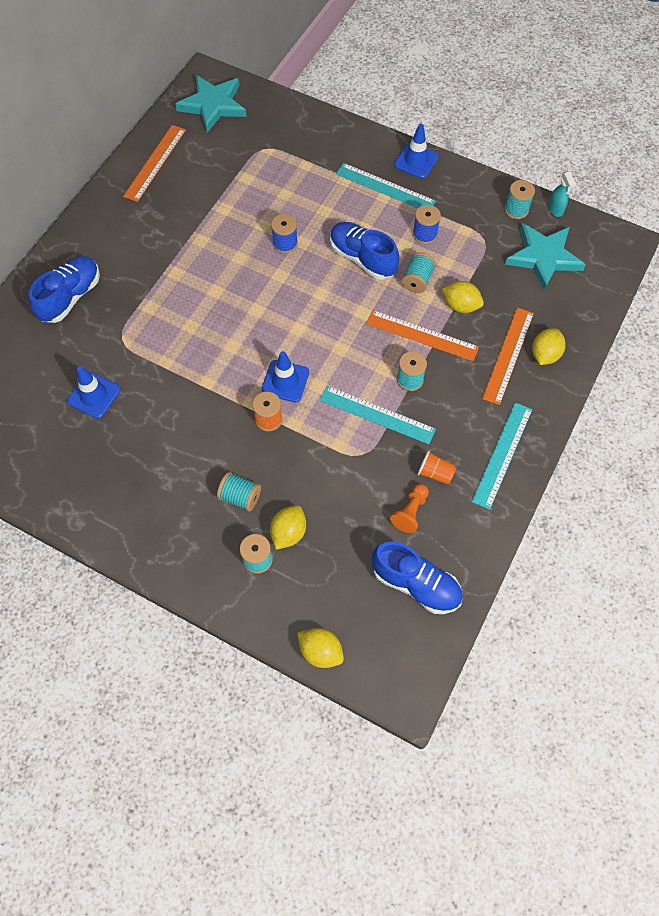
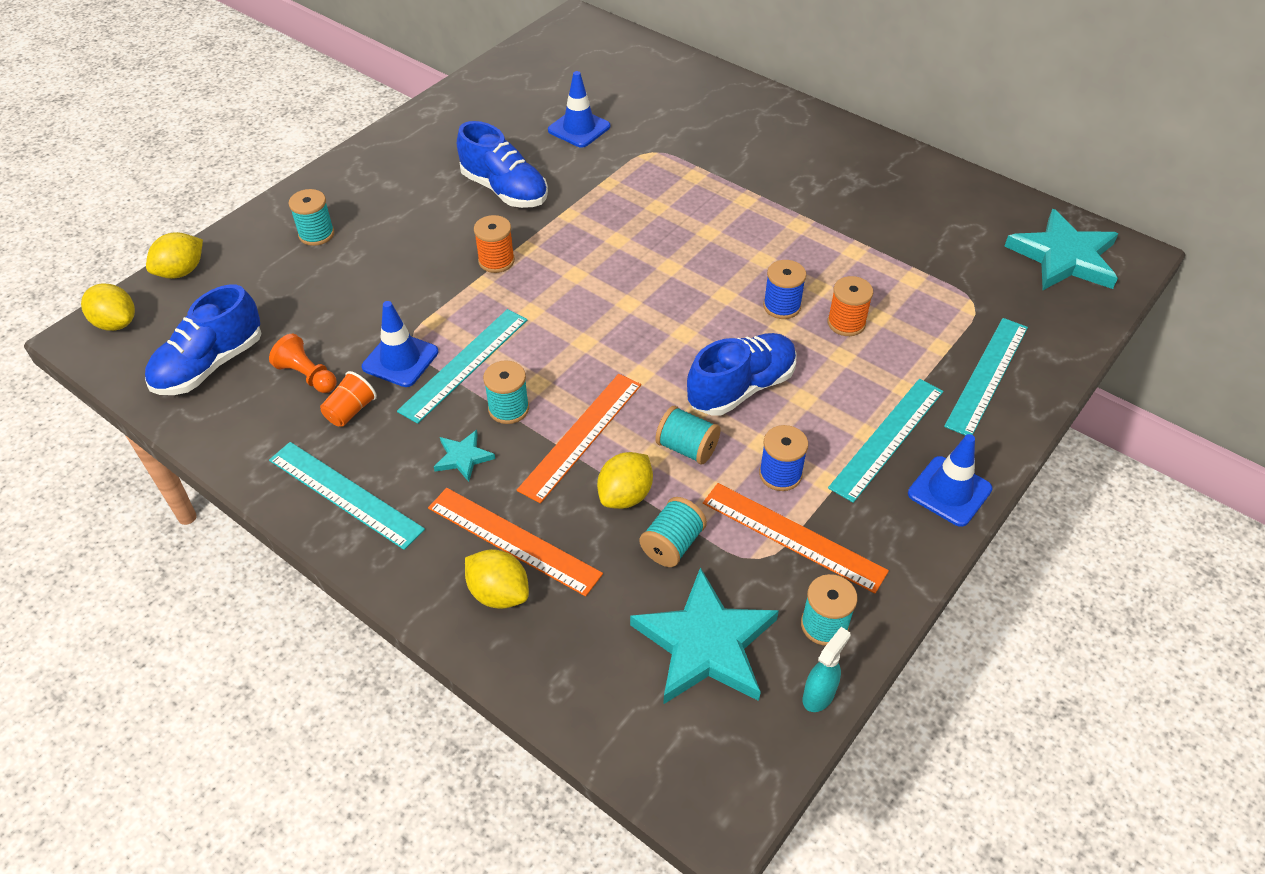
camera: 100 degrees right, 15 degrees down
blue shoe [29,256,100,323] -> blue shoe moved to [457,121,548,208]
orange ruler [123,125,186,202] -> orange ruler moved to [703,483,889,593]
turquoise spool [217,472,261,512] -> turquoise spool moved to [639,497,707,567]
blue traffic cone [261,351,309,402] -> blue traffic cone moved to [362,301,438,387]
yellow lemon [270,505,306,550] -> yellow lemon moved to [81,283,135,331]
turquoise spray bottle [549,171,576,217] -> turquoise spray bottle turned 135 degrees clockwise [803,627,851,712]
none -> turquoise star [434,430,495,482]
none -> orange spool [827,276,873,336]
none -> turquoise ruler [944,318,1028,436]

